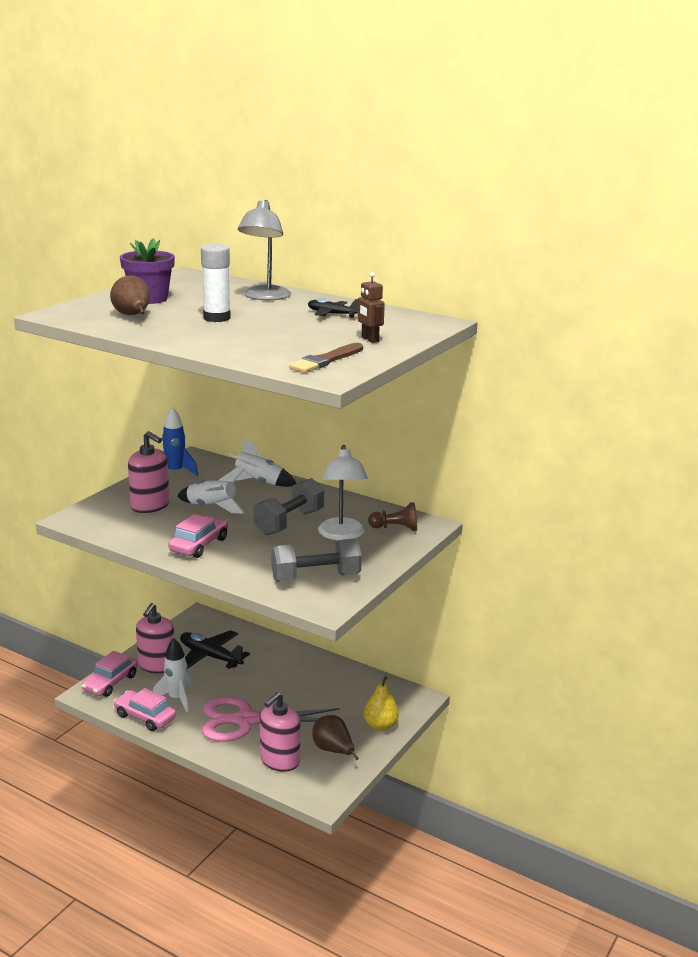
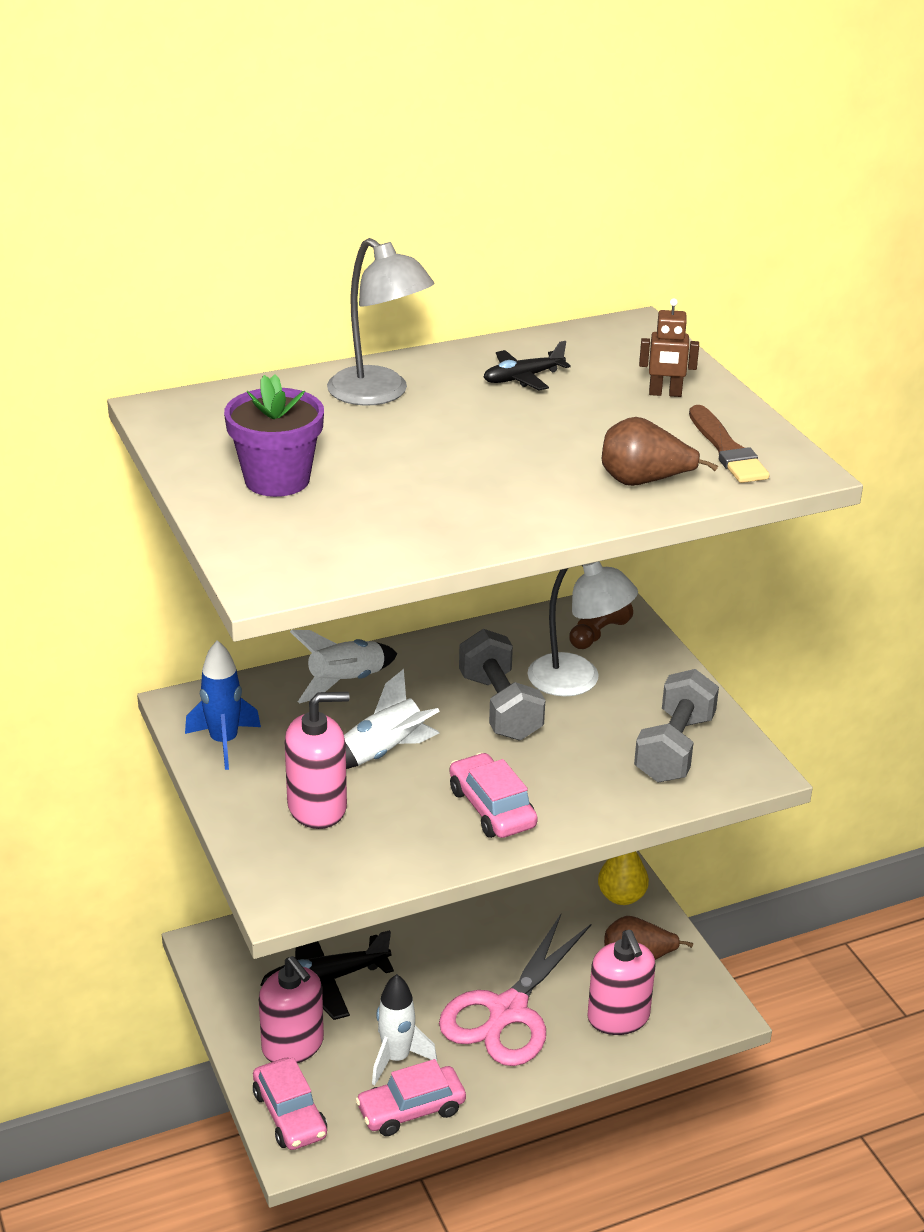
camera: 55 degrees left, 10 degrees up
brown pear [110,275,150,315] -> brown pear moved to [602,417,718,486]
white glue stick [201,244,231,322] -> none

